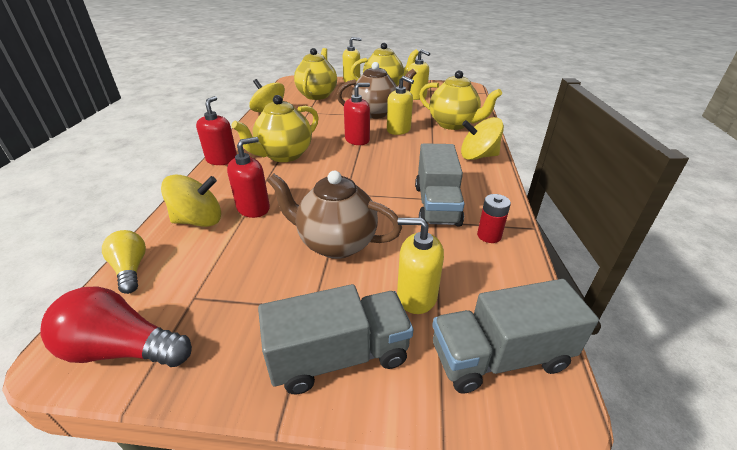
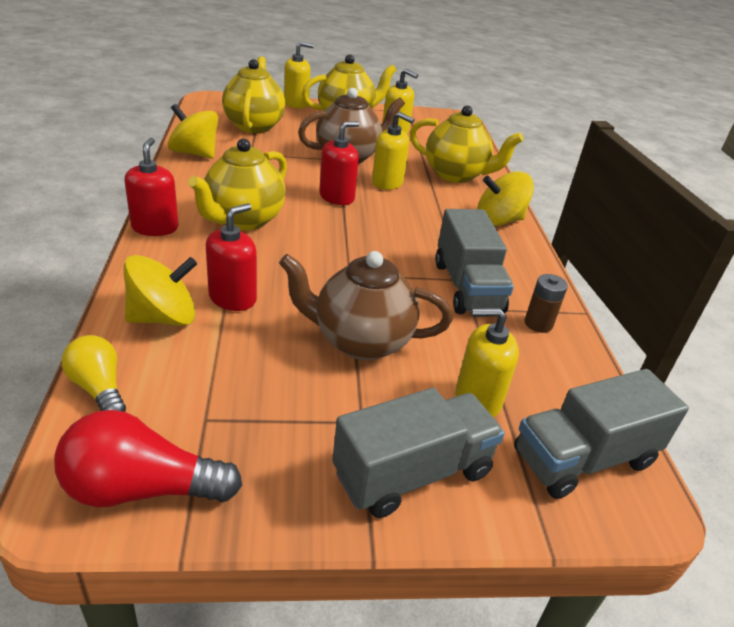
camera: 15 degrees left, 0 degrees up
red battery [477,194,511,243] -> brown battery [525,274,568,333]

